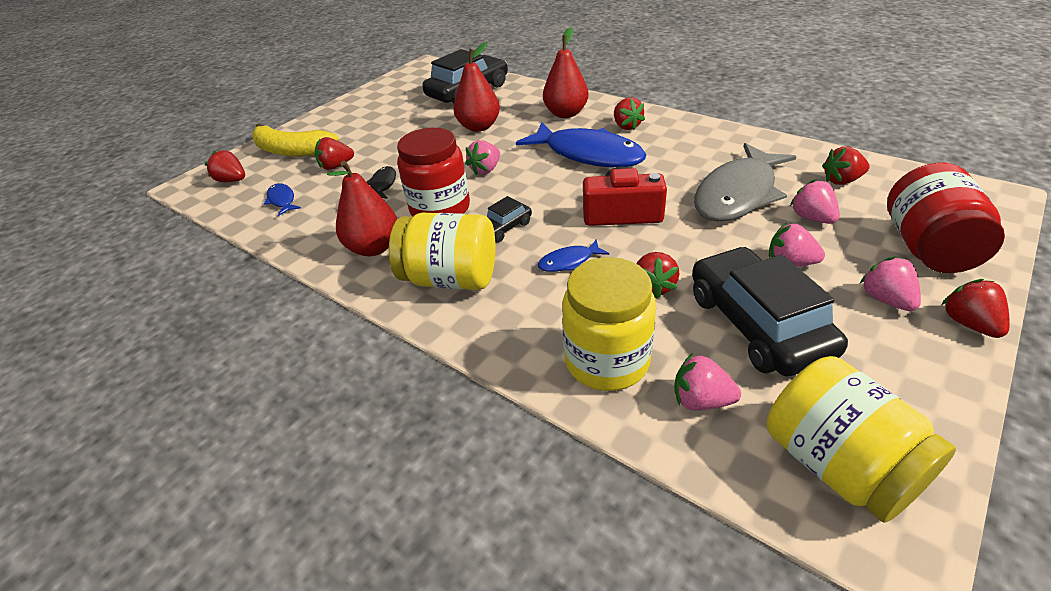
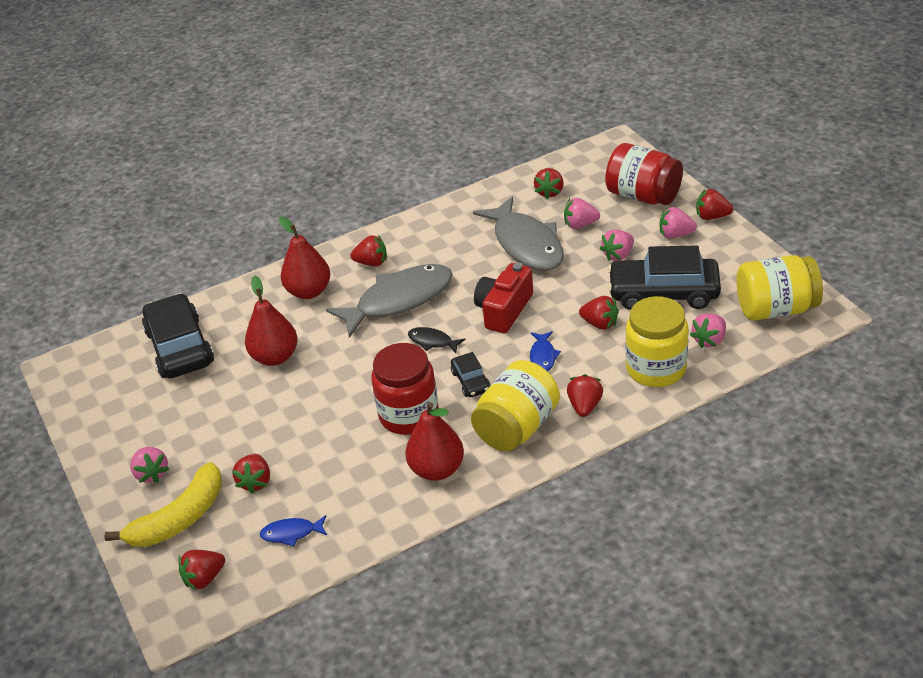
camera: 65 degrees left, 0 degrees up
black fish [367,166,396,199] -> black fish moved to [408,327,466,353]
pink strawberry [465,140,500,175] -> pink strawberry moved to [130,447,169,483]
blue fish [516,122,646,167] -> grey fish [326,264,453,338]
none -> red strawberry [567,374,603,417]

